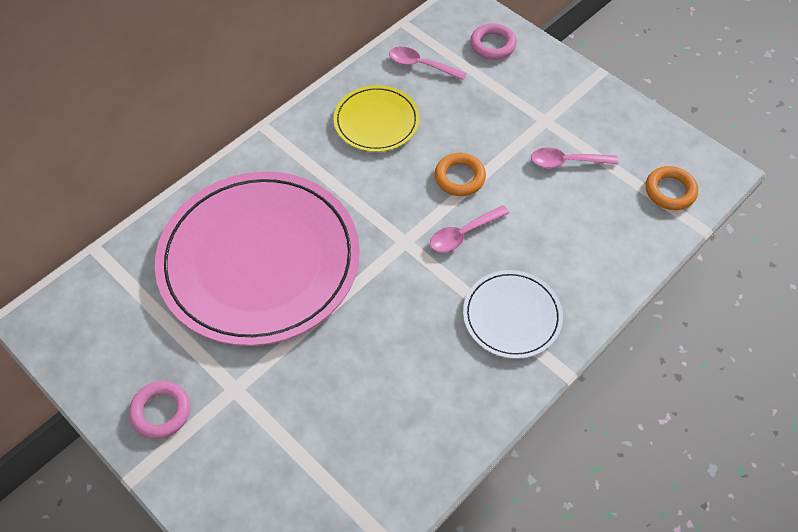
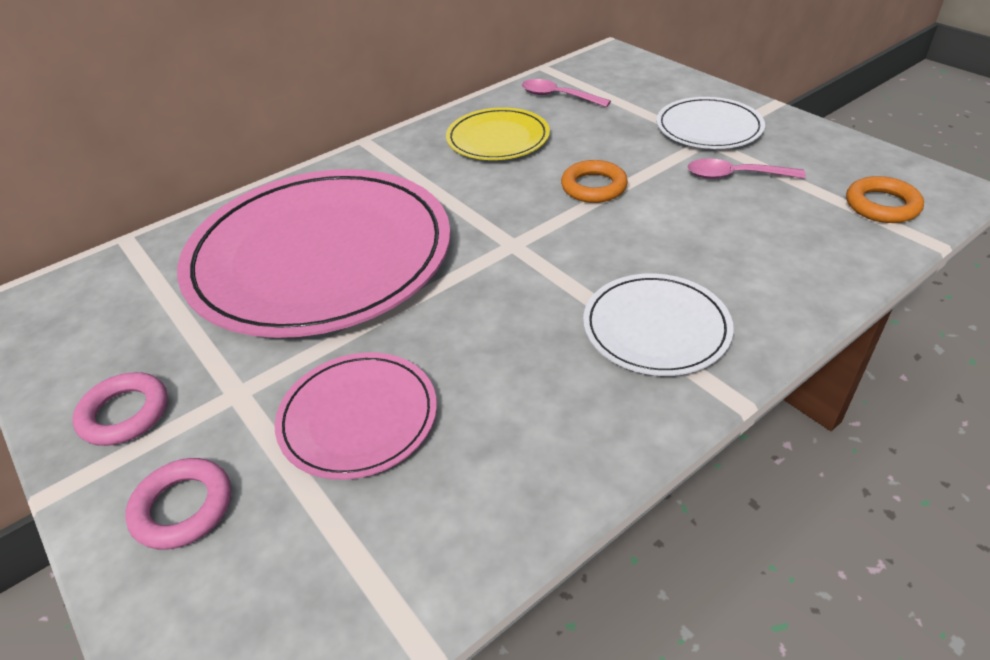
camera: 10 degrees right, 15 degrees down
pink spoon [430,205,510,252] -> none
pink ring [470,23,517,60] -> pink ring moved to [125,458,231,550]
none -> pink plate [275,352,437,480]
none -> white plate [656,97,765,149]

